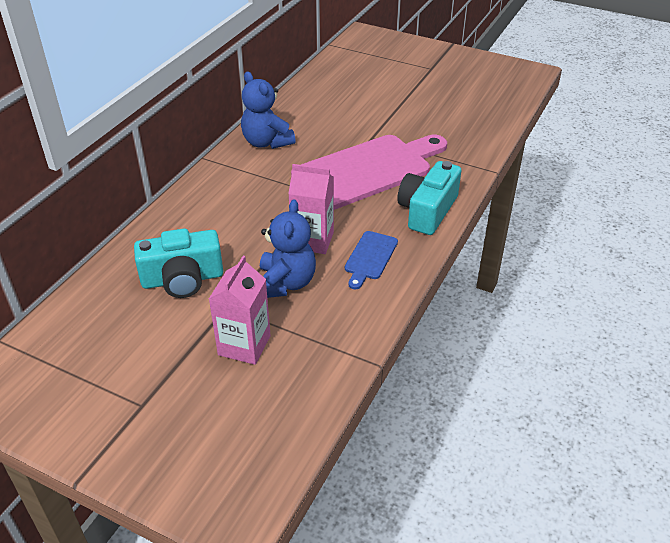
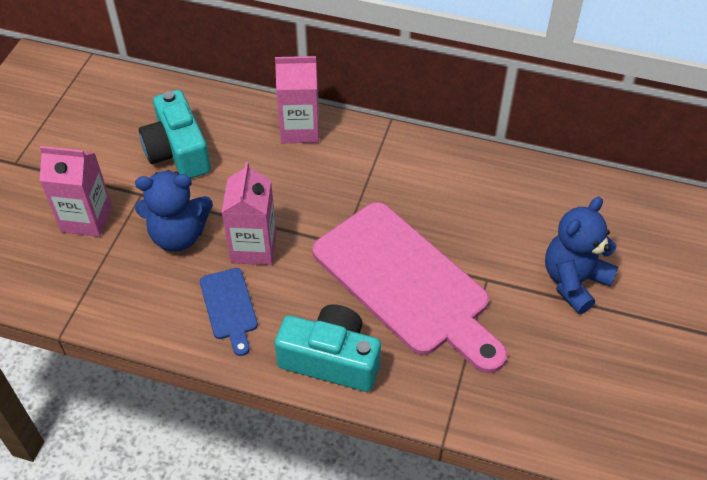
camera: 80 degrees right, 10 degrees up
blue teddy bear [241,72,296,149] -> blue teddy bear moved to [545,197,618,314]
blue cutting board [345,231,398,290] -> blue cutting board turned 120 degrees counterclockwise [200,268,258,356]
none -> pink carton [275,56,319,143]

